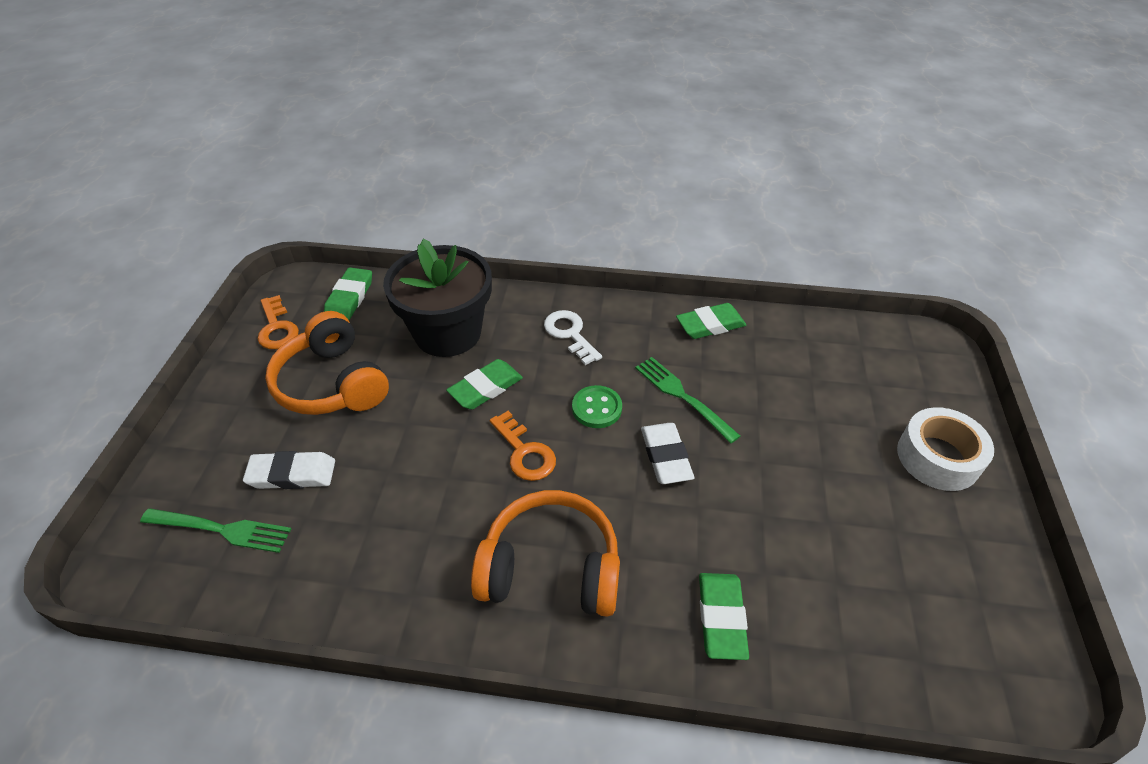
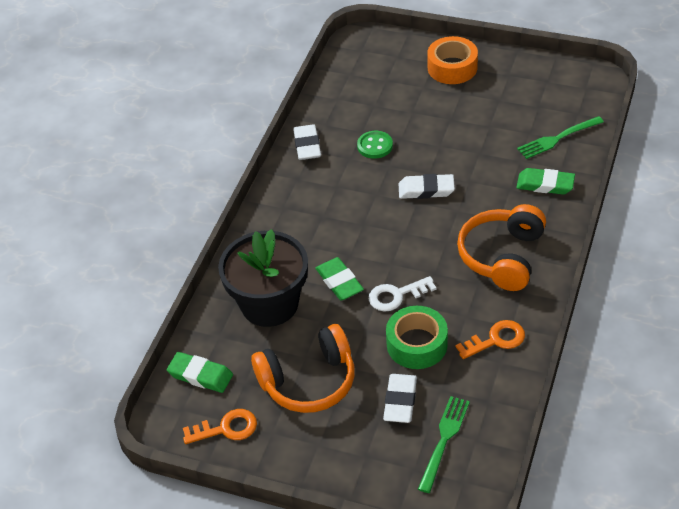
camera: 75 degrees left, 0 degrees up
orange key [490,411,556,481] -> orange key moved to [456,320,525,359]
white key [544,310,602,365] -> white key moved to [369,276,436,311]
green button [572,385,622,428] -> green button moved to [357,131,393,159]
green fork [635,357,740,443] -> green fork moved to [517,116,604,159]
green eraser [676,303,746,339] -> white eraser [293,124,321,160]
white tape [897,407,994,491] -> orange tape [427,36,478,84]
none -> green tape [386,306,448,369]

